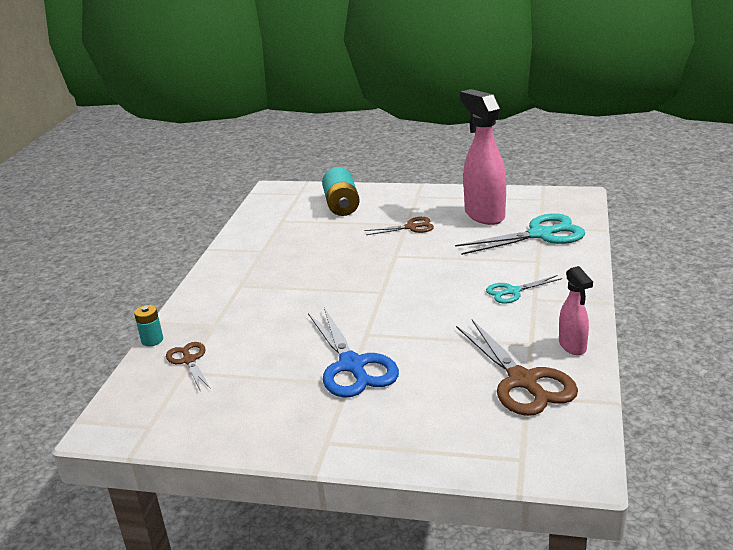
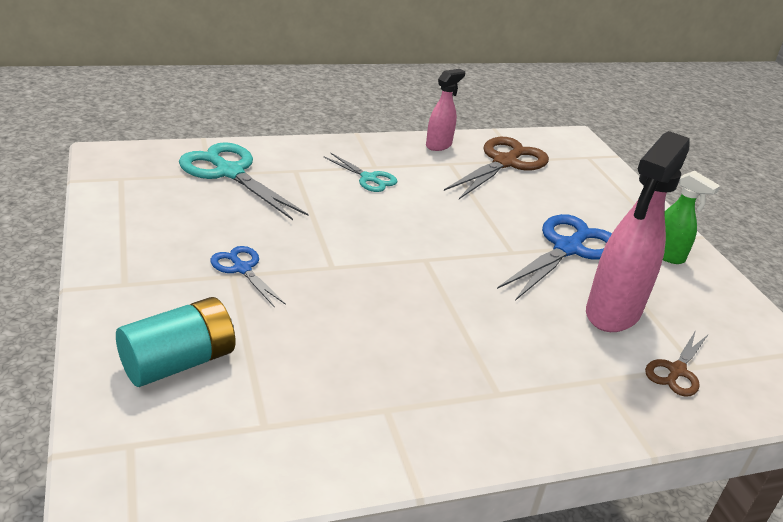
camera: 125 degrees left, 5 degrees up
turquoise battery [134,305,163,346] -> none
brown scissors [365,217,434,235] -> blue scissors [210,246,286,308]
pink spray bottle [460,89,506,225] -> pink spray bottle moved to [586,131,690,332]
none -> green spray bottle [663,171,720,264]

